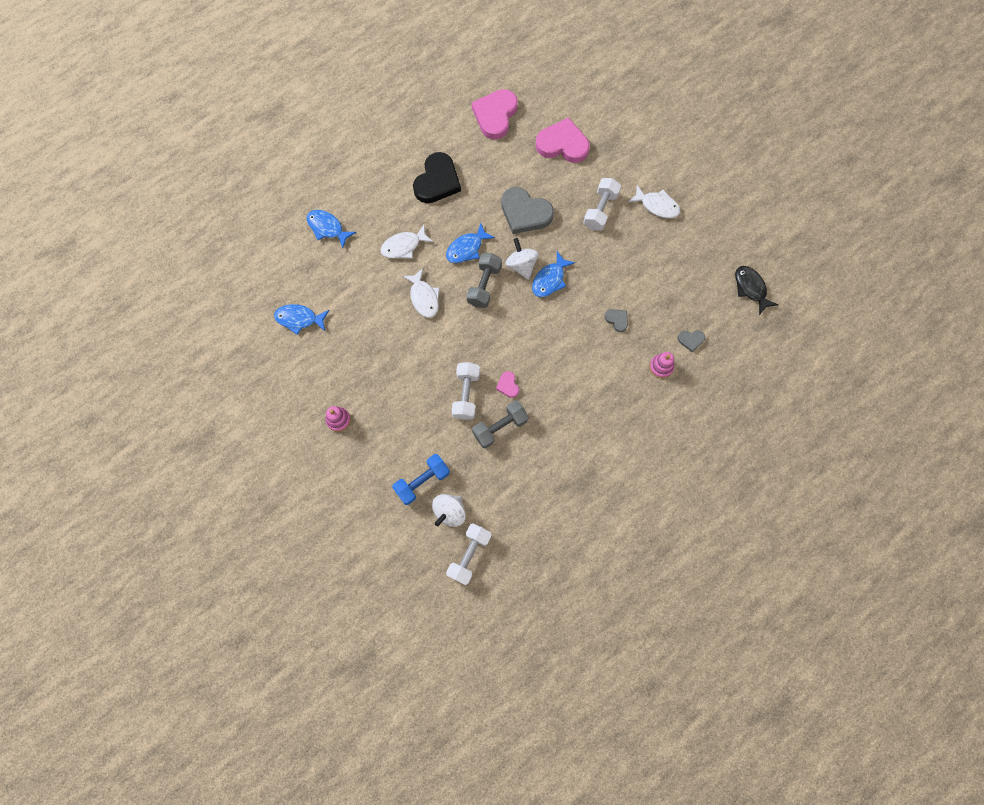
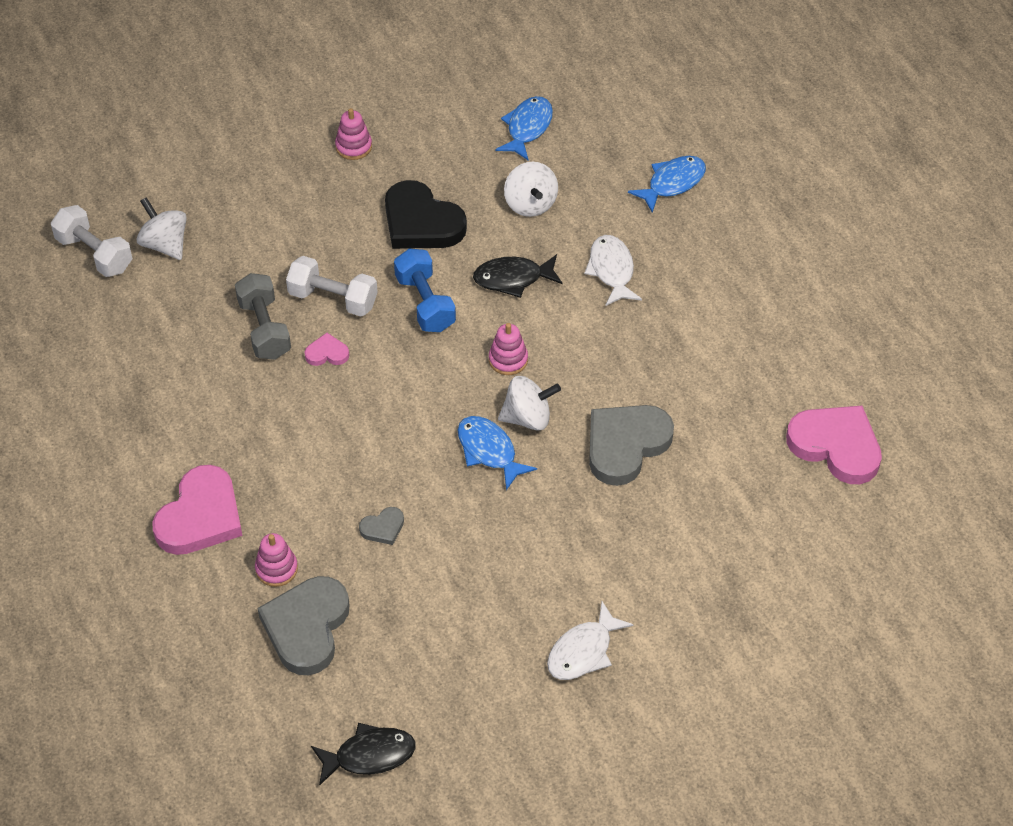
camera: 105 degrees right, 20 degrees down
blue dumbbell [392,454,450,505] -> blue dumbbell moved to [394,249,456,332]
white fish [402,268,440,318] -> black fish [473,254,563,298]
black heart [413,152,461,203] -> black heart moved to [385,180,467,249]
blue fish [446,223,495,263] -> none
grey dumbbell [466,253,502,308] -> pink stacking toy [489,323,528,375]
pink heart [536,117,590,163] -> pink heart moved to [152,465,242,555]
white dumbbell [583,178,621,231] -> none
grey heart [678,330,705,352] -> grey heart [257,576,350,675], size x2.18
none -> white spinning top [504,162,558,217]

